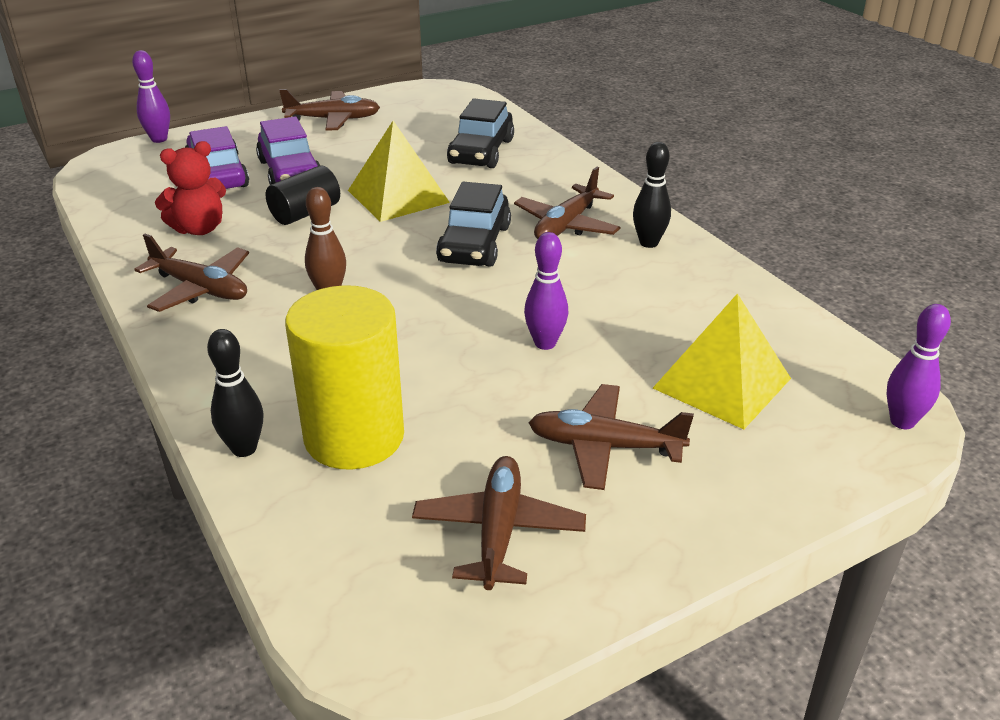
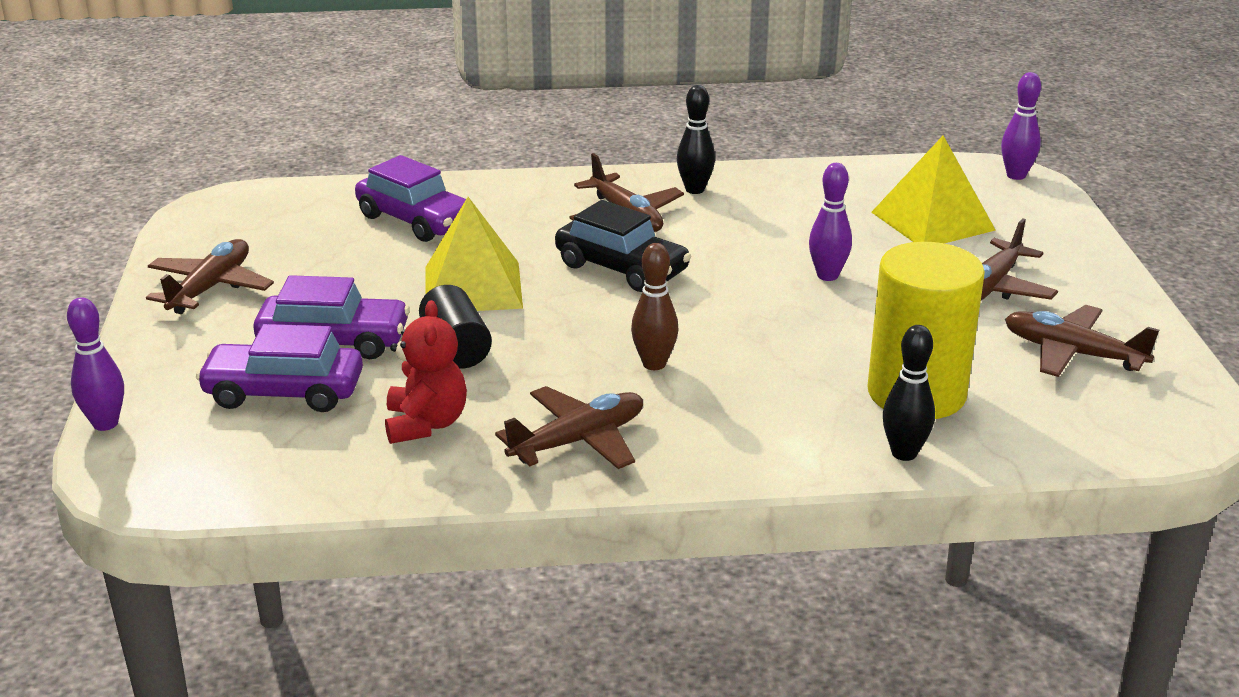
camera: 65 degrees left, 5 degrees down
black car [447,98,514,168] -> purple car [355,155,466,242]

